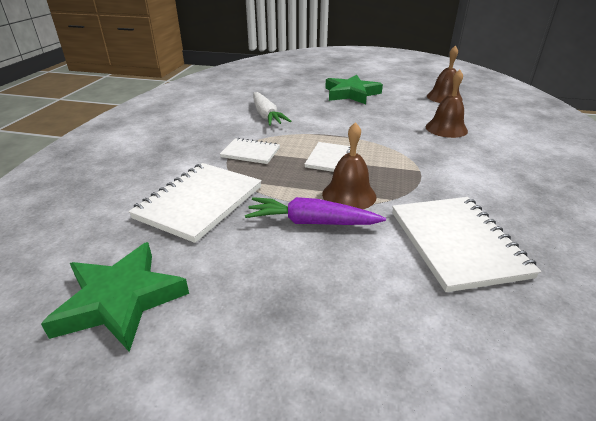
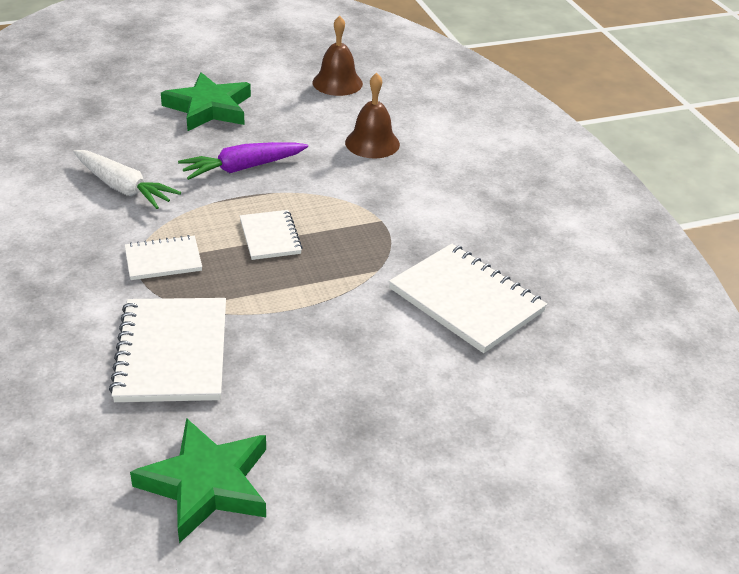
camera: 35 degrees left, 5 degrees up
purple carrot [245,197,386,225] -> purple carrot moved to [178,142,308,180]
brown bell [322,122,376,209] -> none

